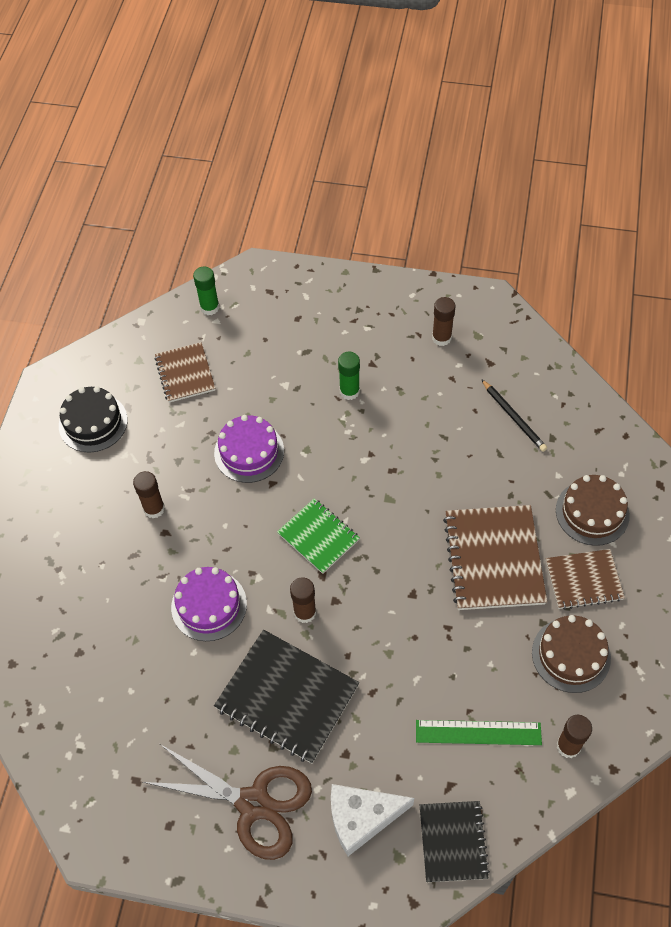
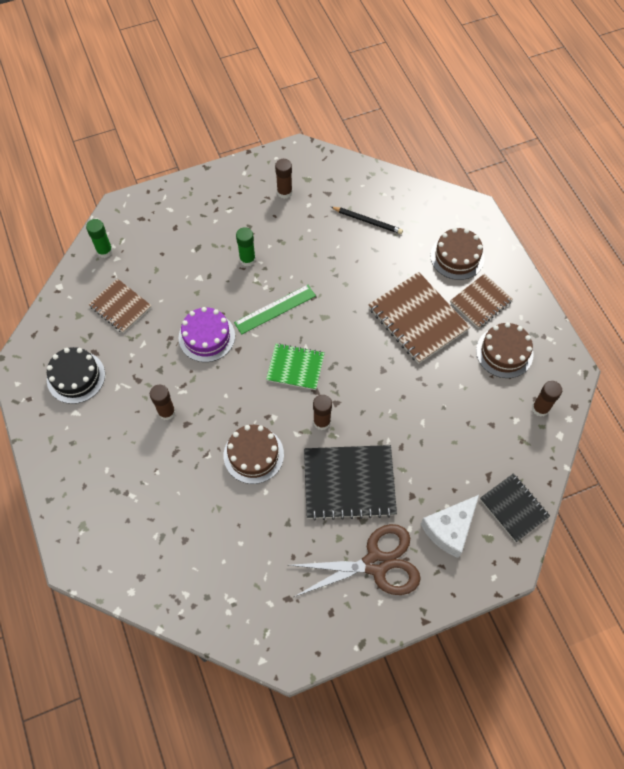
camera: 35 degrees left, 5 degrees up
purple cake [171,567,247,641] -> brown cake [224,425,284,484]
green ruler [416,720,542,745] -> green ruler moved to [234,285,316,334]

